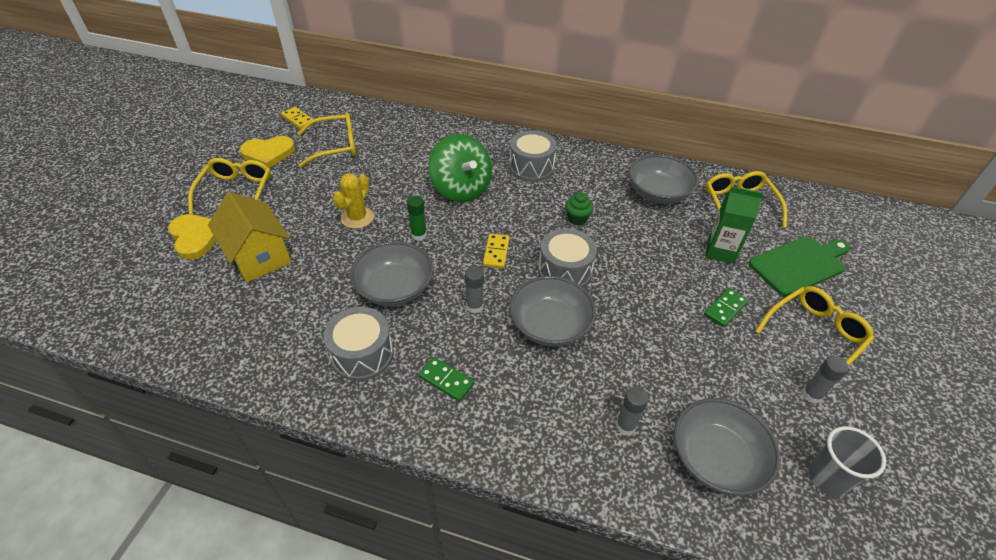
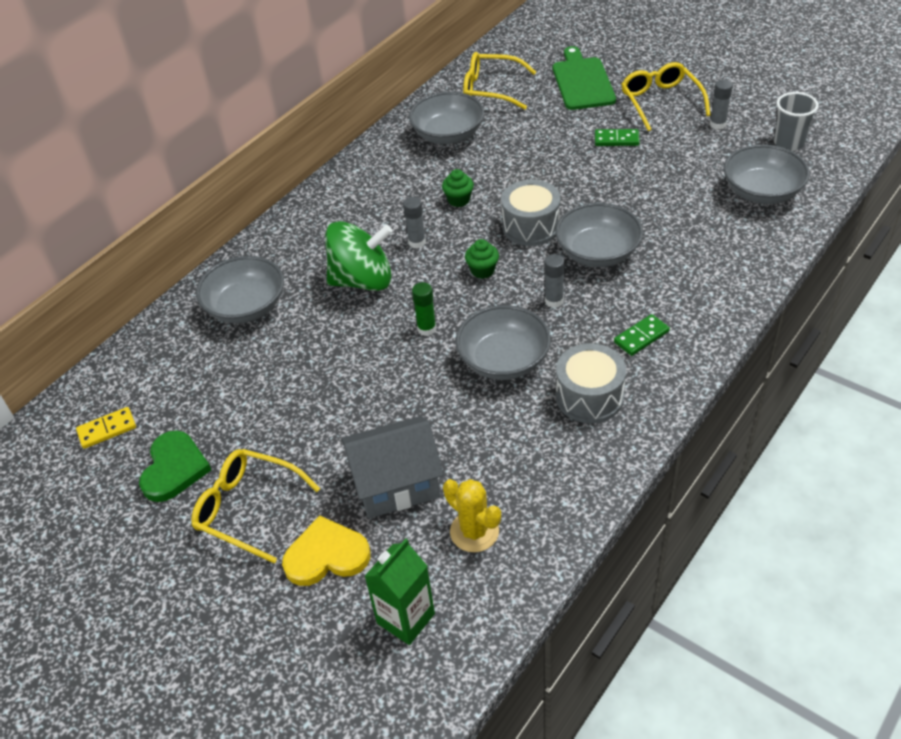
camera: 65 degrees left, 0 degrees up
yellow house [208,192,291,282] -> grey house [341,416,443,518]
yellow heart [240,136,295,168] -> green heart [139,430,211,502]
yellow glasses [297,113,356,167] -> none
yellow cactus [333,173,374,229] -> yellow cactus moved to [443,479,501,552]
yellow domino [483,233,510,268] -> green cupcake [465,239,499,279]
grey drum [509,130,557,182] -> none
grey glue stick [616,387,649,435] -> grey glue stick moved to [403,197,426,248]
green domino [704,288,749,327] -> green domino turned 60 degrees counterclockwise [595,129,640,146]
green carton [706,186,764,264] -> green carton moved to [364,539,435,645]
none -> grey bowl [196,256,284,324]

